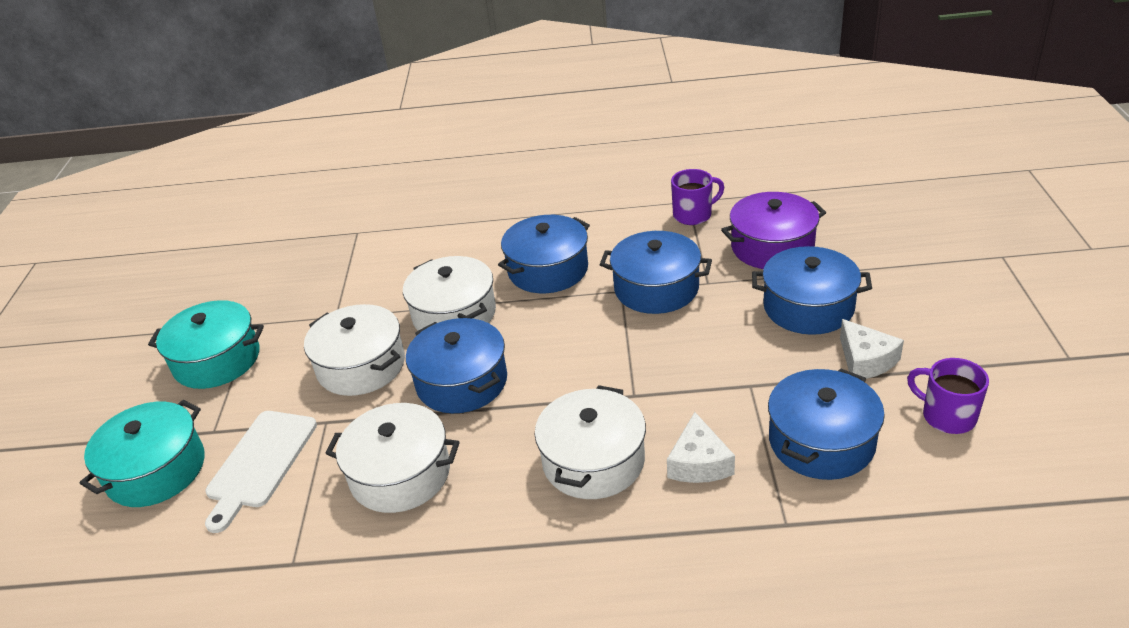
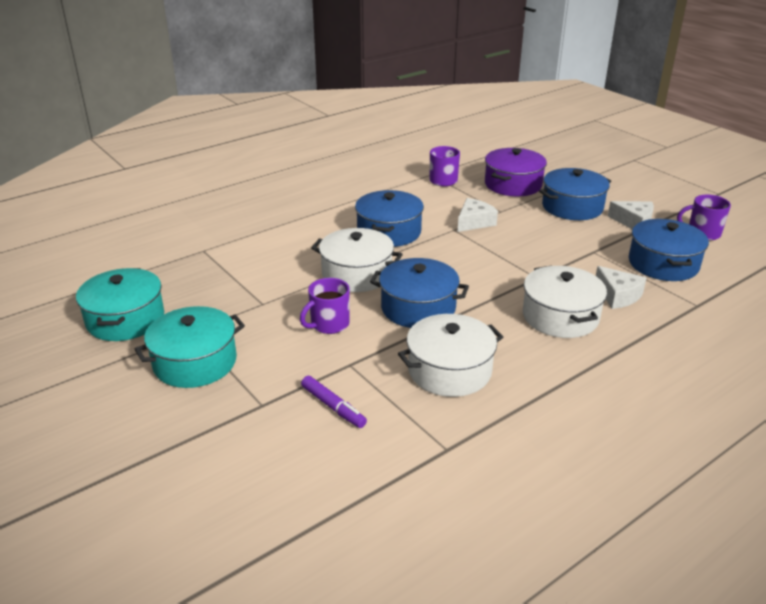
camera: 40 degrees left, 5 degrees down
turquoise pot [80,400,204,507] -> turquoise pot moved to [76,268,164,341]
white cutting board [205,411,317,533] -> purple marker [301,376,367,428]
white pot [304,304,405,396] -> purple mug [300,278,350,334]
blue pot [599,231,712,314] -> white cheese [458,198,498,232]

